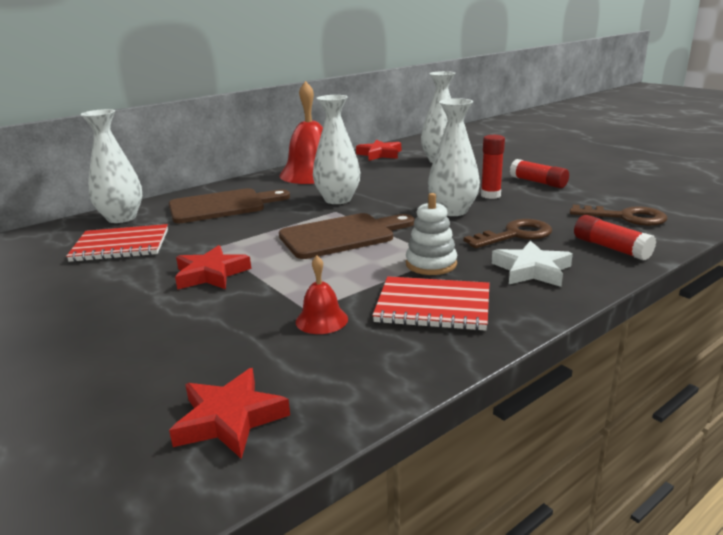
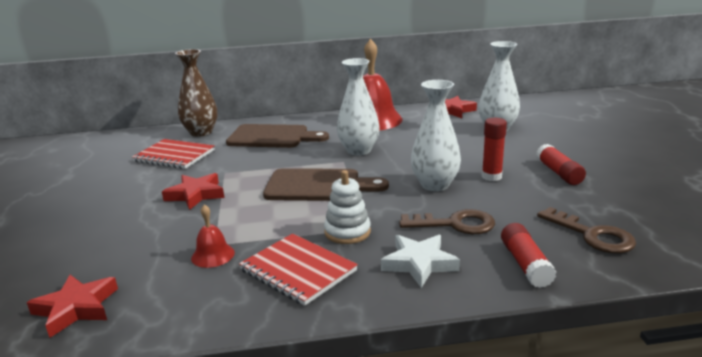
camera: 30 degrees right, 0 degrees up
white vase [80,109,142,223] -> brown vase [175,49,217,137]

